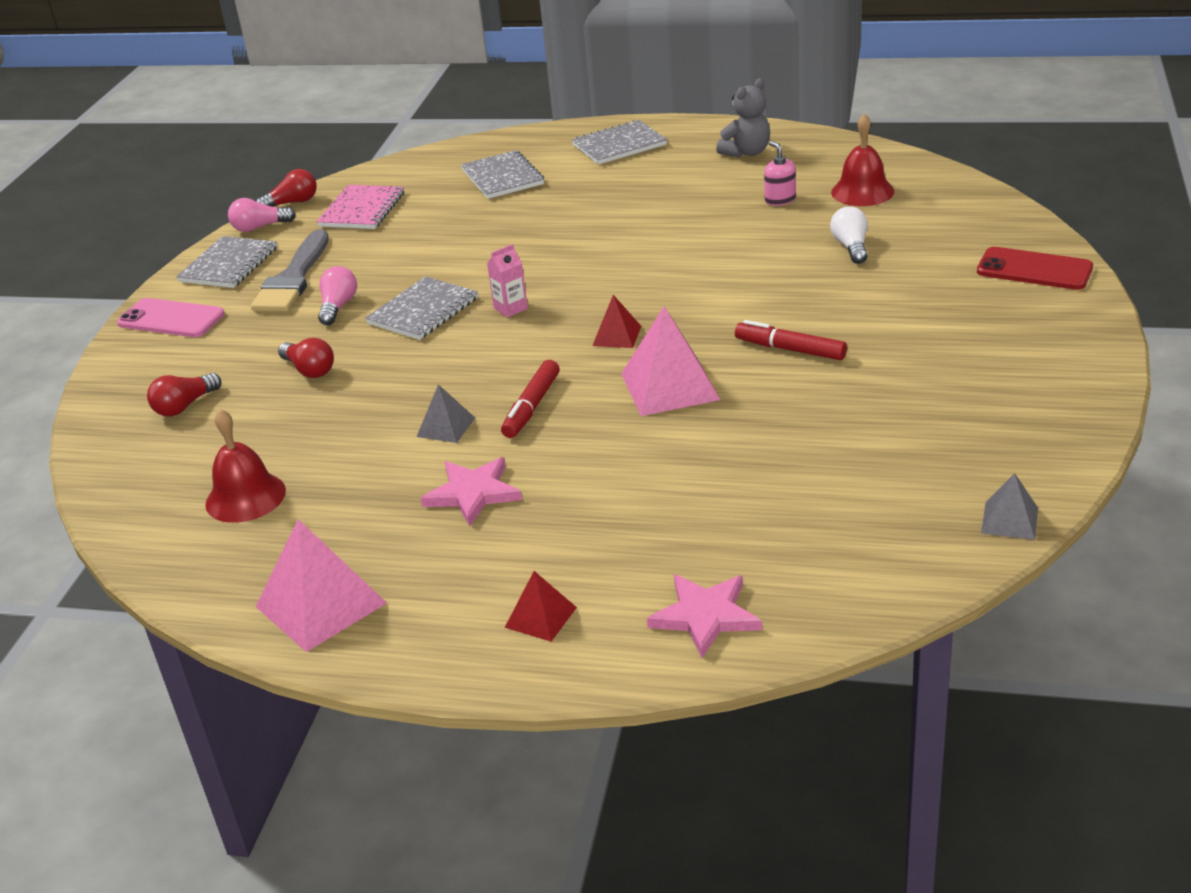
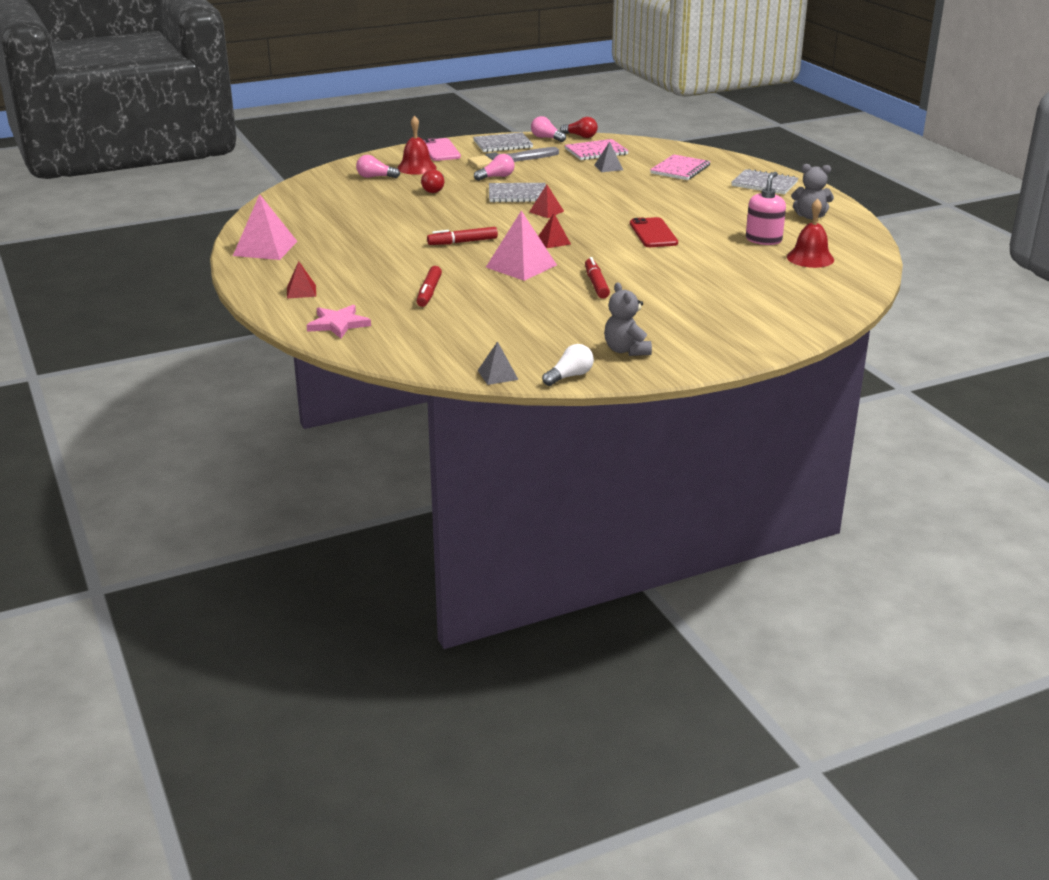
camera: 50 degrees right, 5 degrees down
red light bulb [147,373,221,416] -> pink light bulb [356,155,400,178]
red bell [205,409,286,523] -> red bell moved to [397,116,437,175]
grey pyramid [417,384,475,443] -> grey pyramid moved to [595,142,623,172]
pink star [421,457,522,526] -> none
grey notebook [461,150,544,199] -> pink notebook [650,154,711,180]
pink carton [487,244,528,318] -> red pyramid [529,184,564,218]
pink soap dispenser [764,141,796,206] -> pink soap dispenser [746,172,786,245], size x1.54
white light bulb [830,206,868,264] -> white light bulb moved to [542,344,594,386]
red phone [977,247,1093,290] -> red phone moved to [630,217,678,247]
none -> red marker [417,266,442,307]
none -> grey teddy bear [604,282,652,356]

